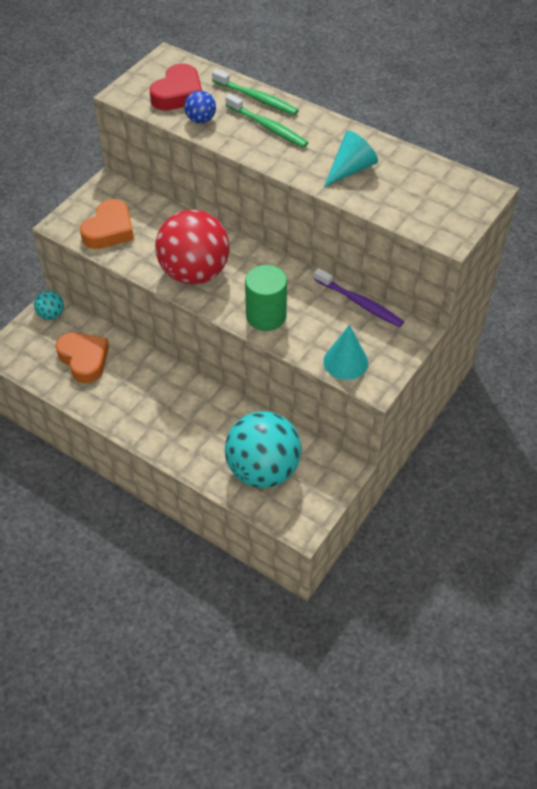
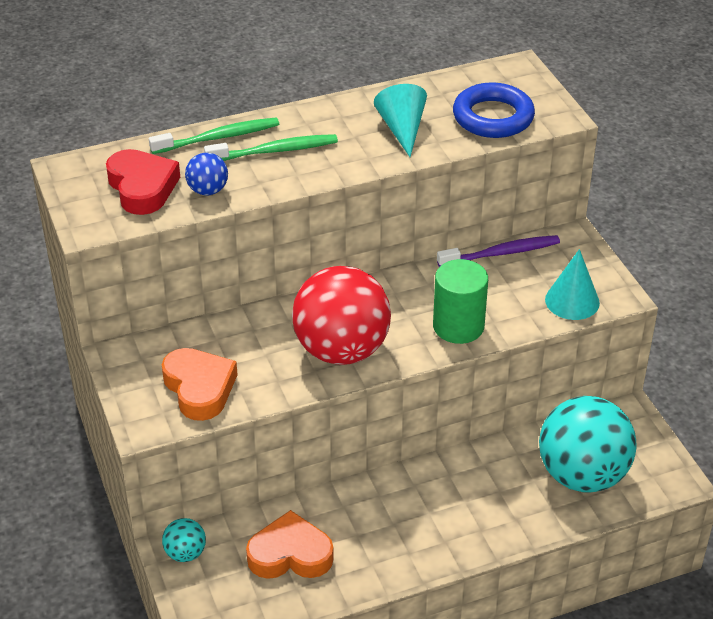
camera: 55 degrees left, 10 degrees down
none -> blue ring [453,82,535,138]

